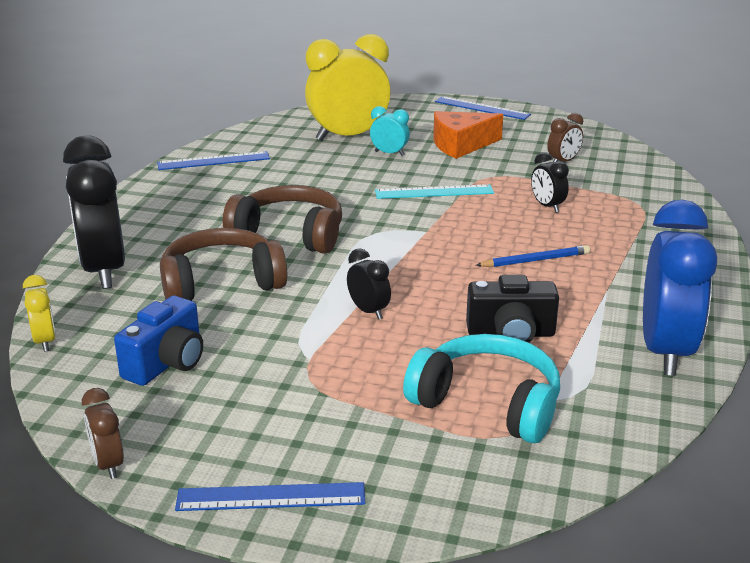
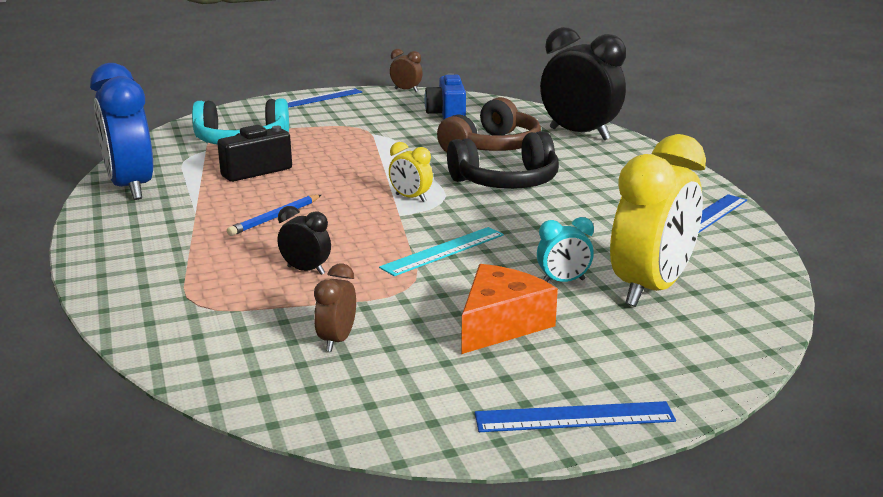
camera: 145 degrees right, 5 degrees down
yellow clock [23,275,56,352] -> yellow clock moved to [389,142,433,202]
brown headphones [223,185,342,254] -> black headphones [447,131,559,189]
black clock [347,248,391,320] -> none

